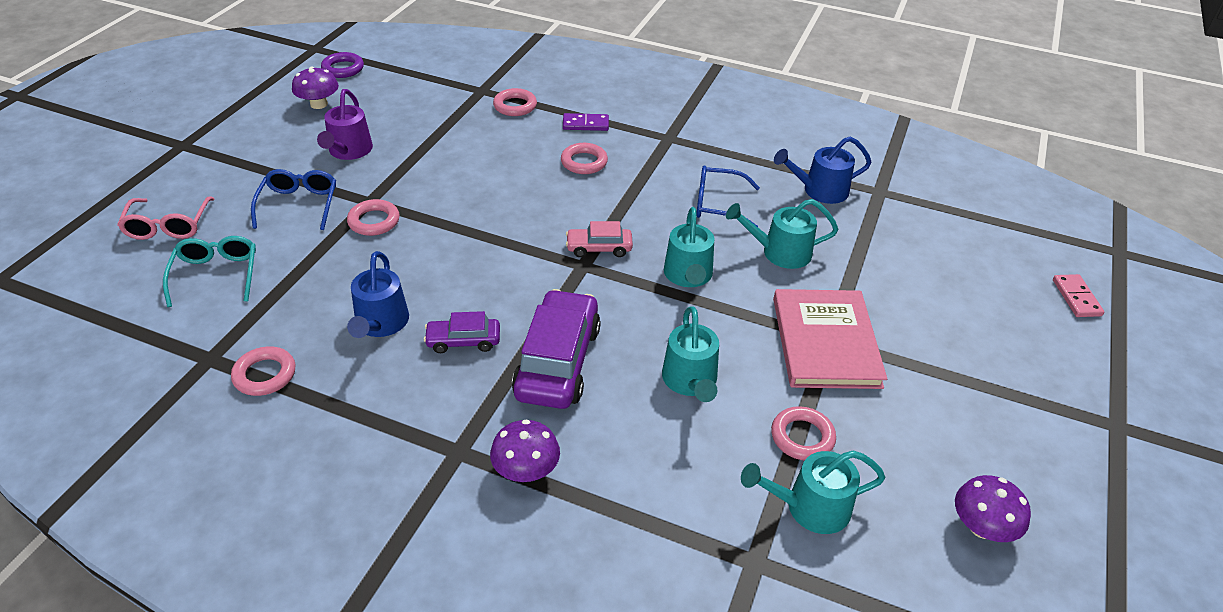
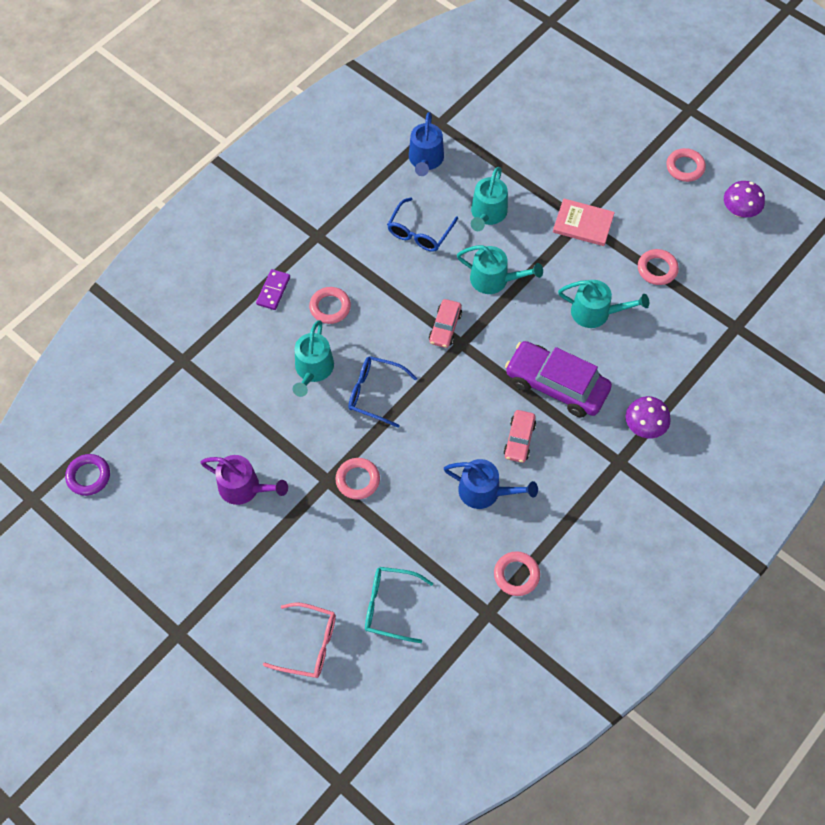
camera: 70 degrees left, 20 degrees up
blue glasses [251,169,336,230] -> blue glasses moved to [348,356,417,428]
purple mushroom [292,67,339,109] -> none
purple car [424,311,500,353] -> pink car [503,410,536,463]
pink ring [493,88,537,116] -> pink ring moved to [667,148,706,182]
turquoise watering can [741,450,886,534] -> turquoise watering can moved to [293,320,334,397]
pink book [773,289,887,389] -> pink book [553,198,615,246], size x0.63
pink domino [1053,274,1104,317] -> none

